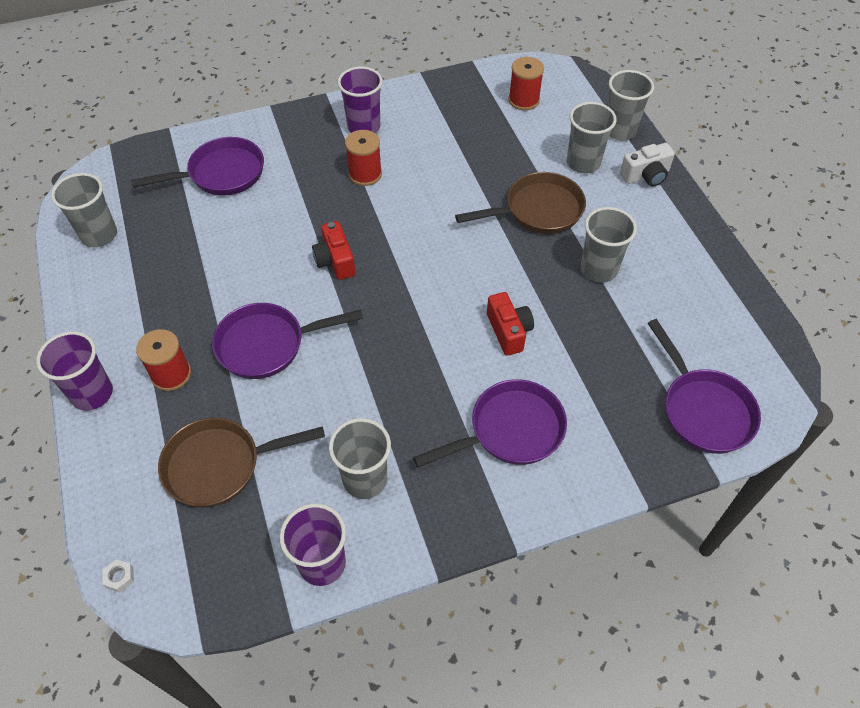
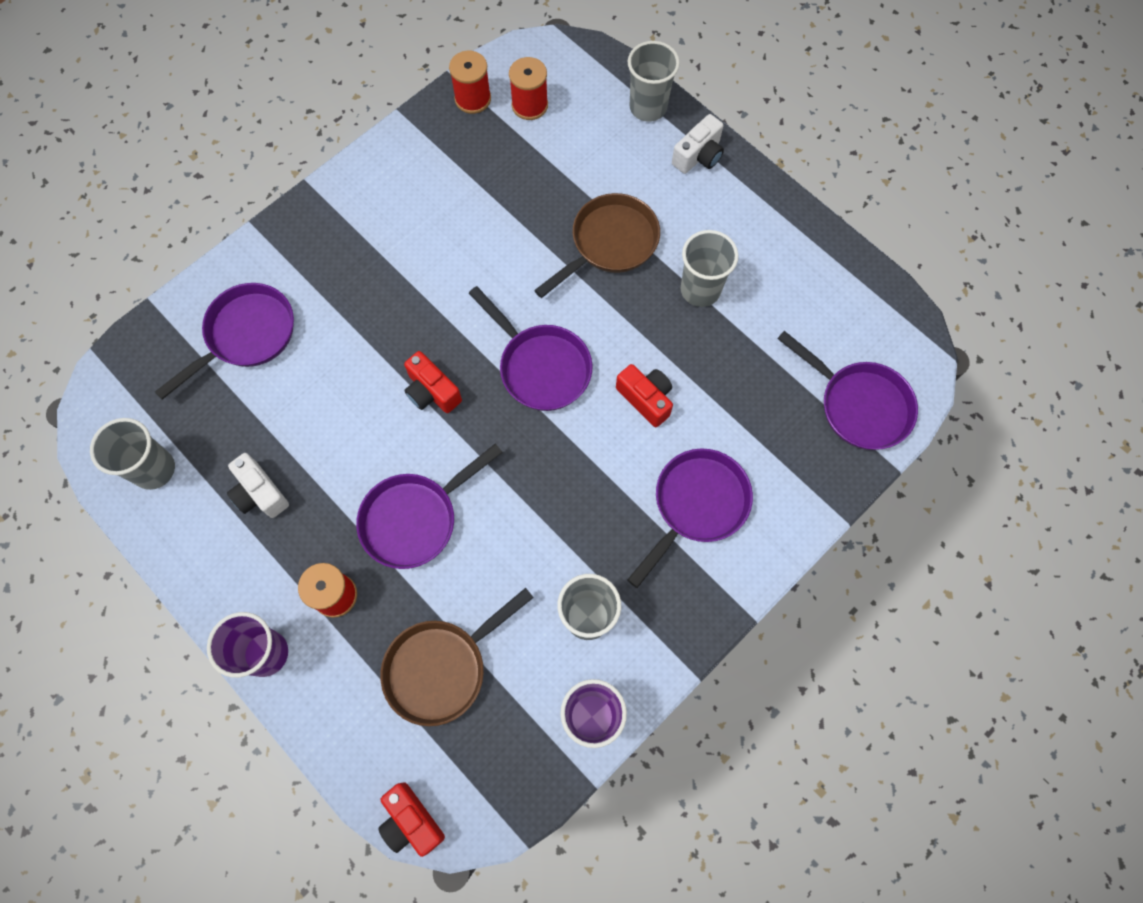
camera: 25 degrees left, 15 degrees up
white nut [102,559,134,592] -> red camera [378,782,445,857]
purple cup [338,67,383,133] -> none
red spool [345,130,382,186] -> red spool moved to [449,51,491,114]
grey cup [567,102,617,174] -> none
none -> white camera [227,453,289,518]
none -> purple pan [469,286,593,411]

